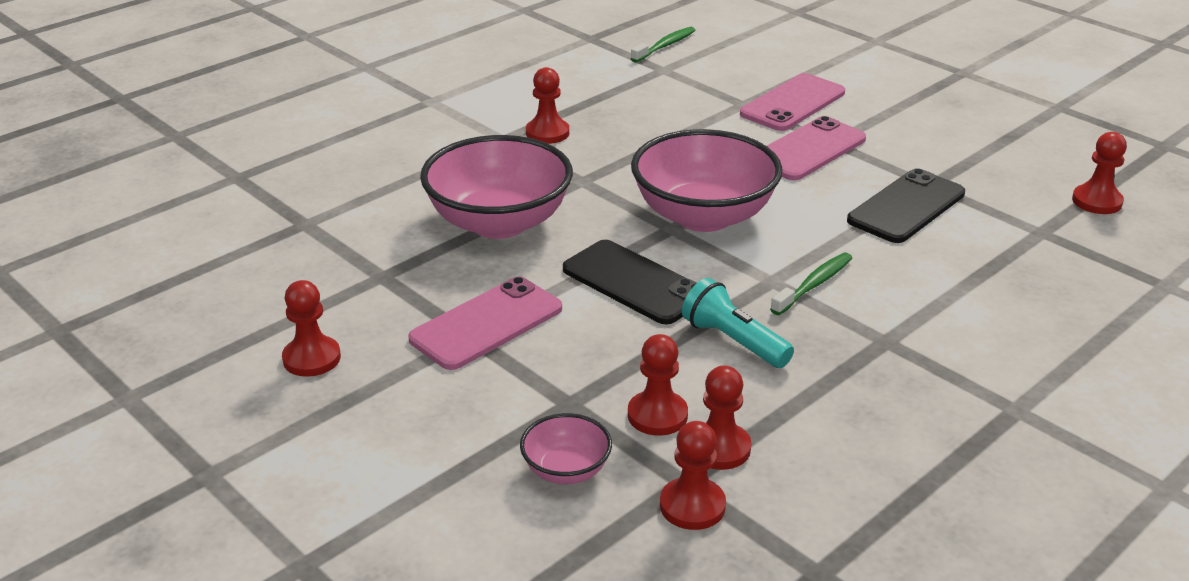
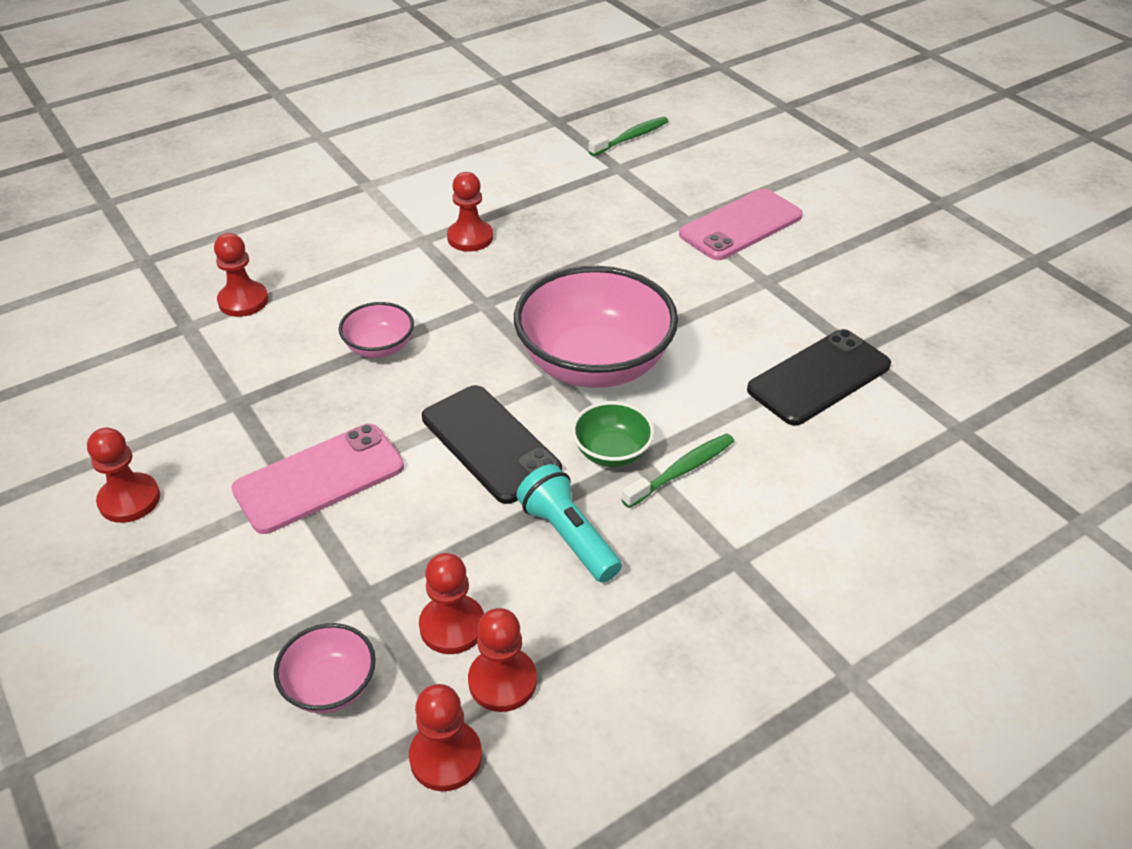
camera: 10 degrees right, 10 degrees up
pink bowl [420,135,573,239] -> pink bowl [339,302,414,358], size x0.47
pink phone [767,116,866,180] -> none
red pawn [1072,132,1127,214] -> red pawn moved to [214,233,268,317]
none -> green bowl [572,401,655,467]

